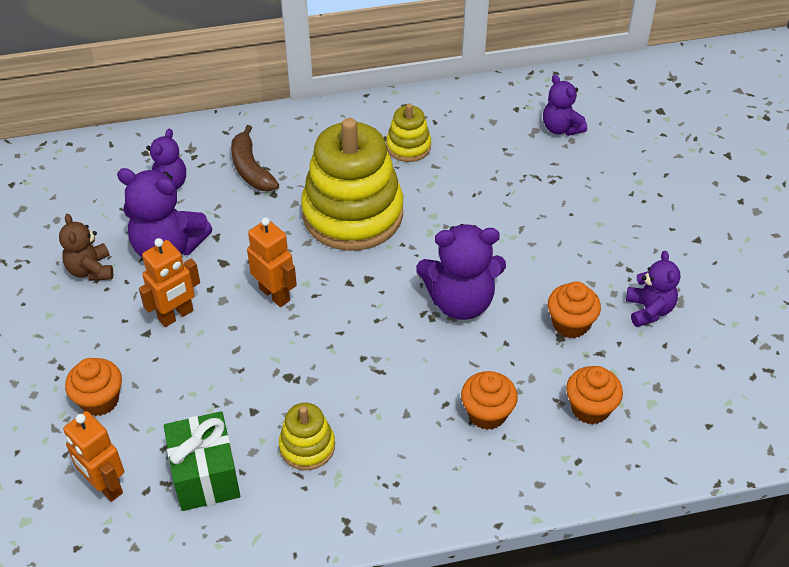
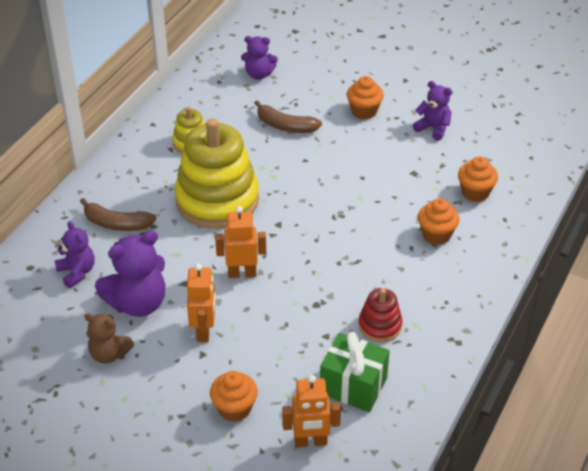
camera: 50 degrees left, 5 degrees down
yellow stacking toy [279,403,335,470] -> red stacking toy [358,288,403,342]
purple teddy bear [416,224,506,320] -> none
orange cupcake [548,281,601,338] -> orange cupcake moved to [347,76,384,119]
none -> brown banana [255,100,322,133]

